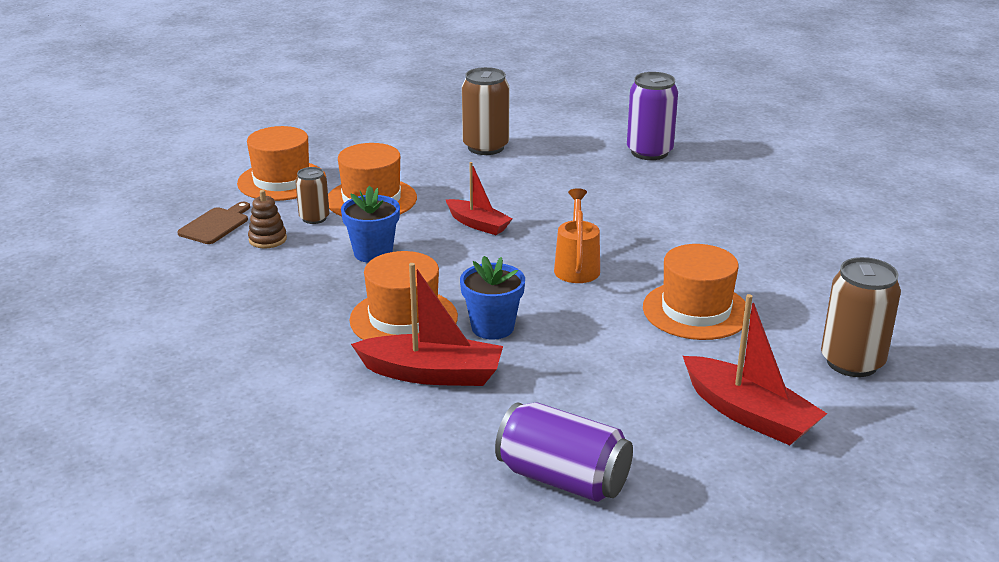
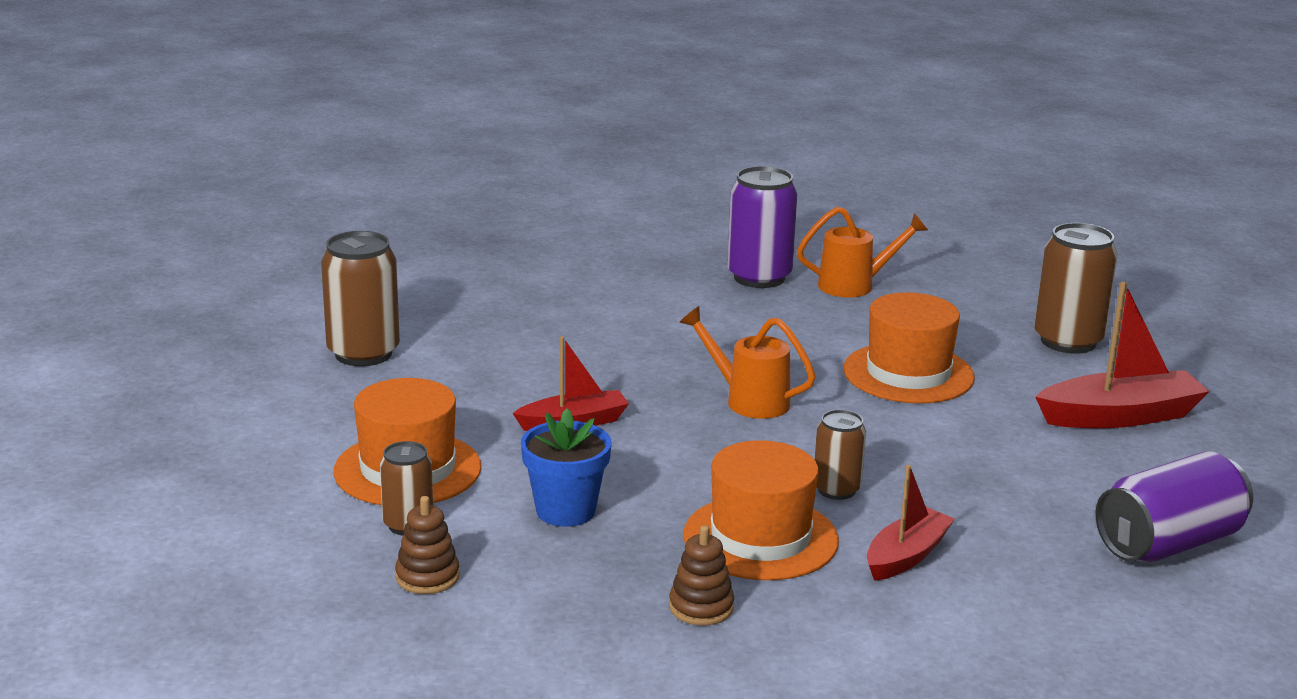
camera: 60 degrees left, 5 degrees down
brown cutting board [177,202,250,244] -> none
orange hat [237,126,326,201] -> none
red boat [351,263,503,386] -> red boat [867,465,955,581], size x0.64
blue flower pot [460,256,525,340] -> brown can [815,409,866,500]
purple can [627,72,678,160] -> purple can moved to [727,166,797,288]
none -> brown stacking toy [669,525,734,625]
none -> orange watering can [797,207,928,297]

